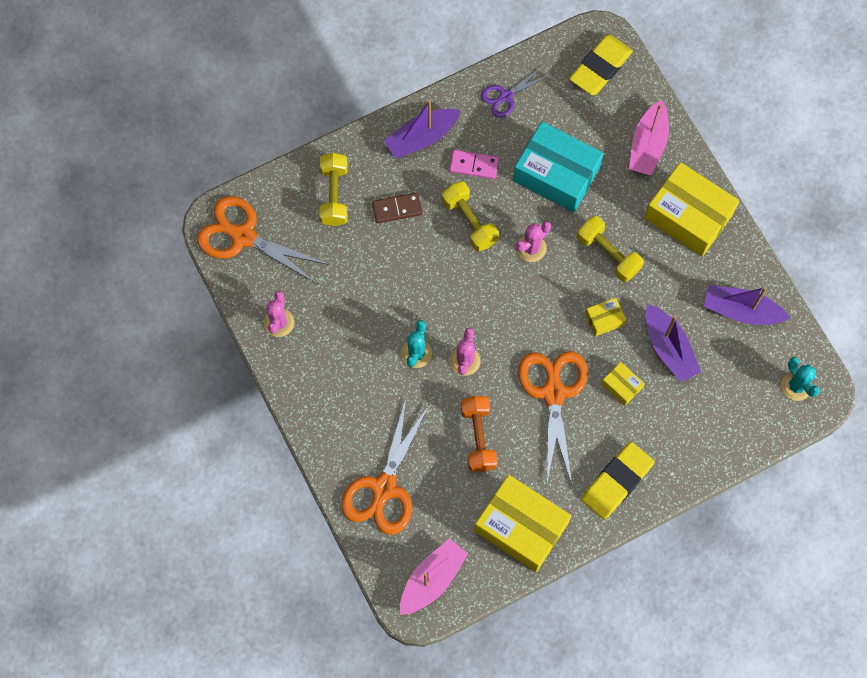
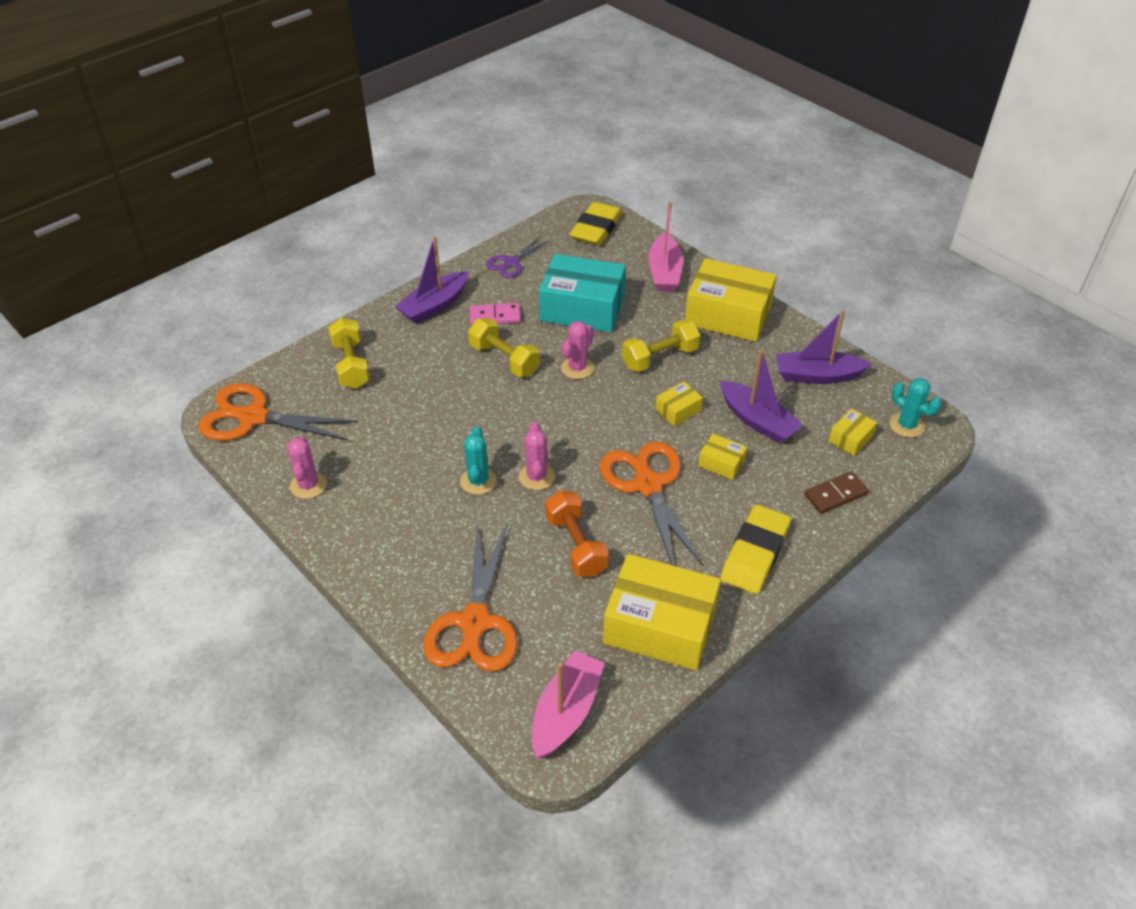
camera: 15 degrees left, 25 degrees down
brown domino [372,192,422,223] -> brown domino moved to [804,471,869,514]
yellow dumbbell [577,216,644,282] -> yellow dumbbell turned 60 degrees counterclockwise [622,320,700,372]
none -> yellow box [828,408,877,456]

